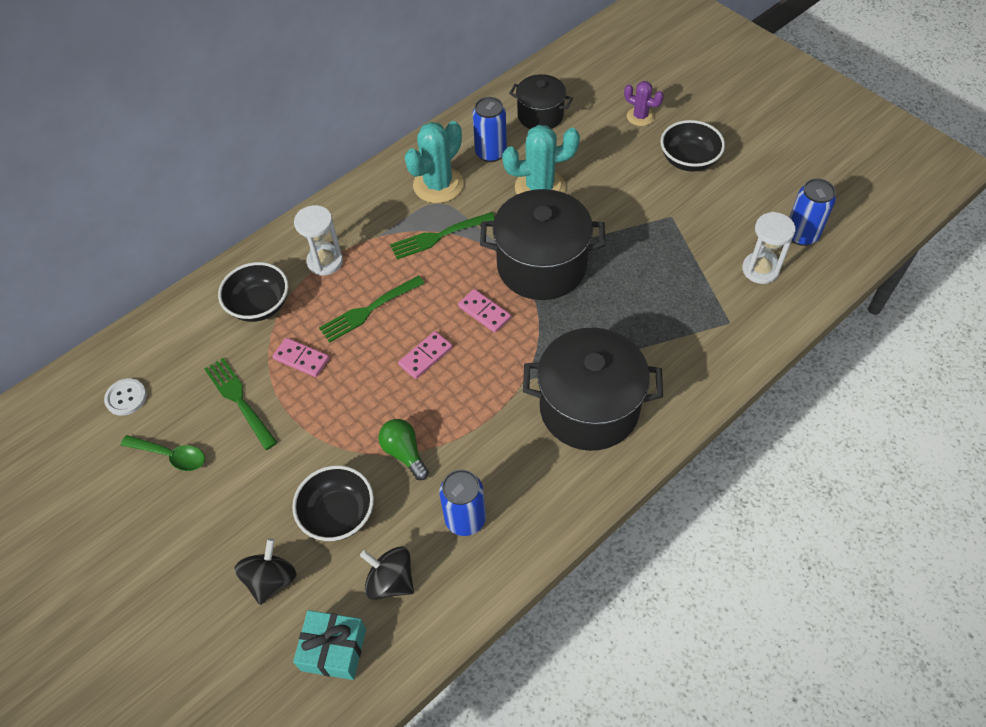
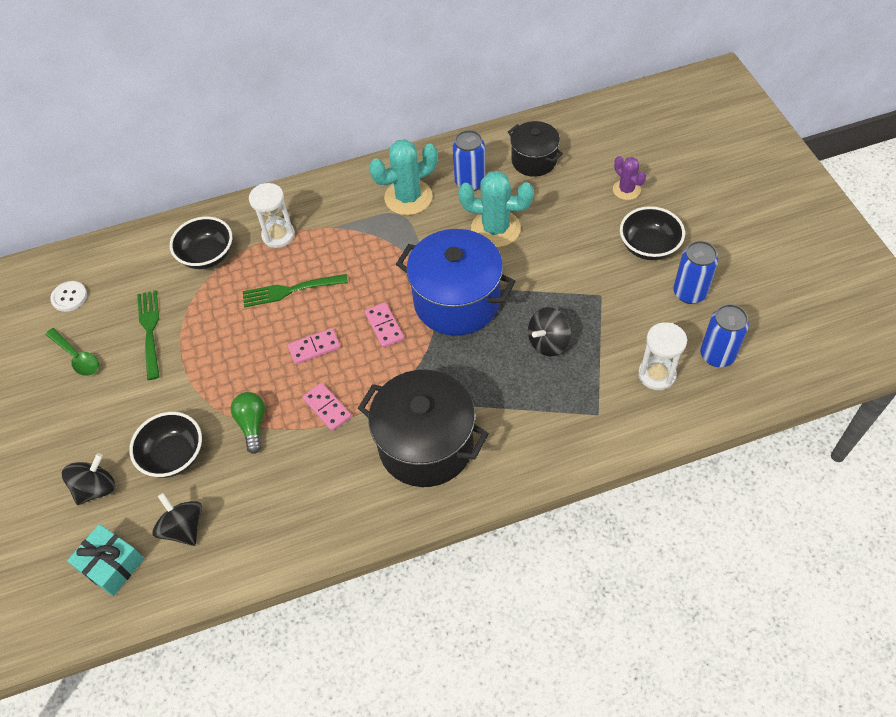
camera: 25 degrees right, 0 degrees up
pink domino [272,338,329,377] -> pink domino moved to [303,383,352,431]
green fork [390,212,495,260] -> none
blue can [439,469,486,536] -> blue can moved to [673,241,718,304]
black pot [480,189,605,300] -> blue pot [396,229,516,336]
none -> black spinning top [528,307,571,357]

